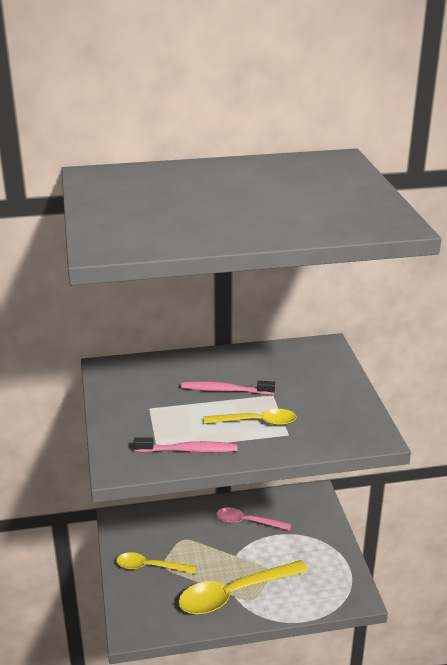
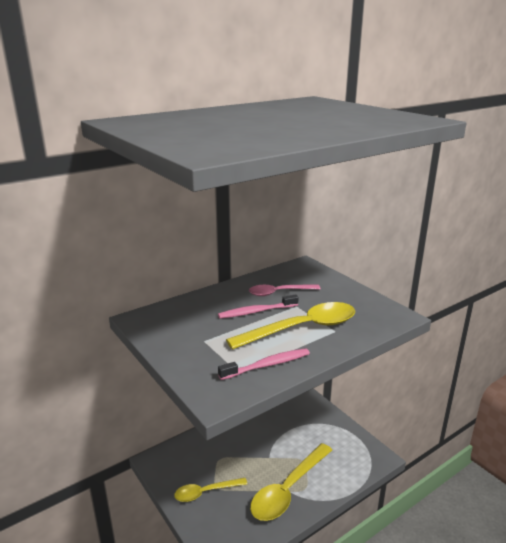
camera: 25 degrees left, 5 degrees down
yellow spoon [203,409,297,425] -> yellow spoon [226,302,355,350], size x1.68
pink spoon [216,508,291,531] -> pink spoon moved to [249,285,321,296]

